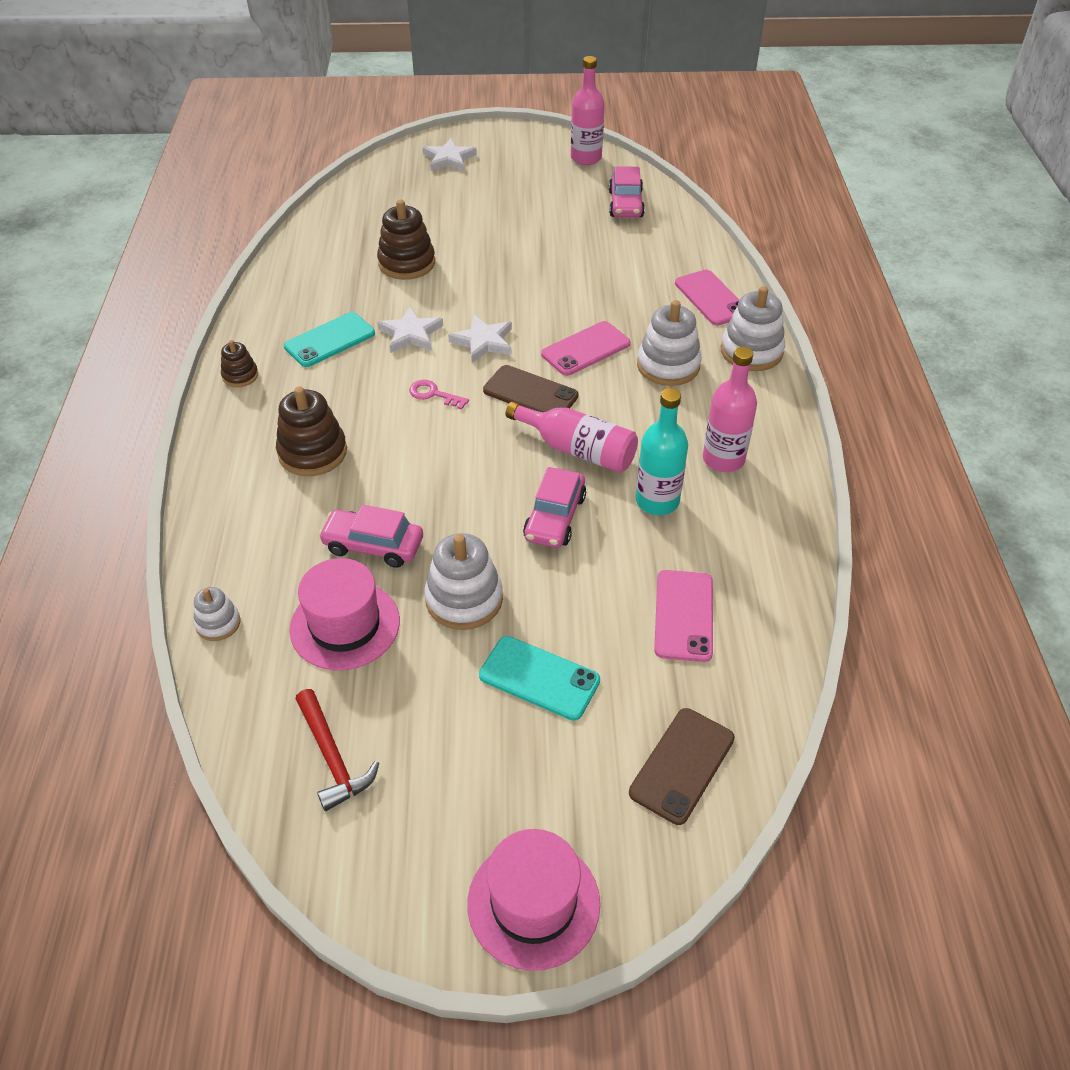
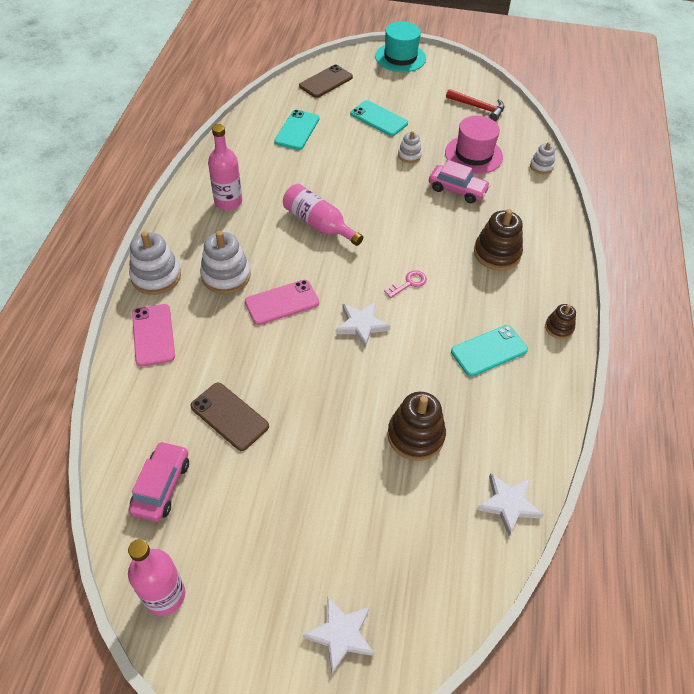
camera: 170 degrees left, 5 degrees up
red hammer [296,689,379,811] -> red hammer turned 135 degrees clockwise [446,89,504,121]
white star [377,307,443,353] -> white star moved to [476,473,543,536]
pink key [409,380,469,410] -> pink key turned 75 degrees counterclockwise [384,270,427,298]
white stacking toy [424,533,503,630] -> white stacking toy [398,131,422,163], size x0.56
pink hat [467,829,600,971] -> turquoise hat [375,21,426,72]
brown phone [483,365,578,412] -> brown phone moved to [190,383,269,451]
pink car [523,467,586,548] -> none
turquoise bottle [636,388,688,515] -> none
pink phone [654,570,713,662] -> turquoise phone [274,110,319,150]

